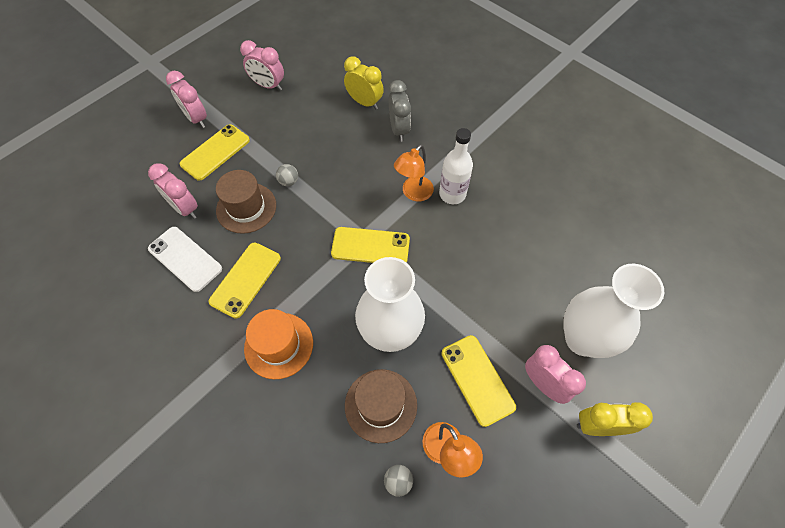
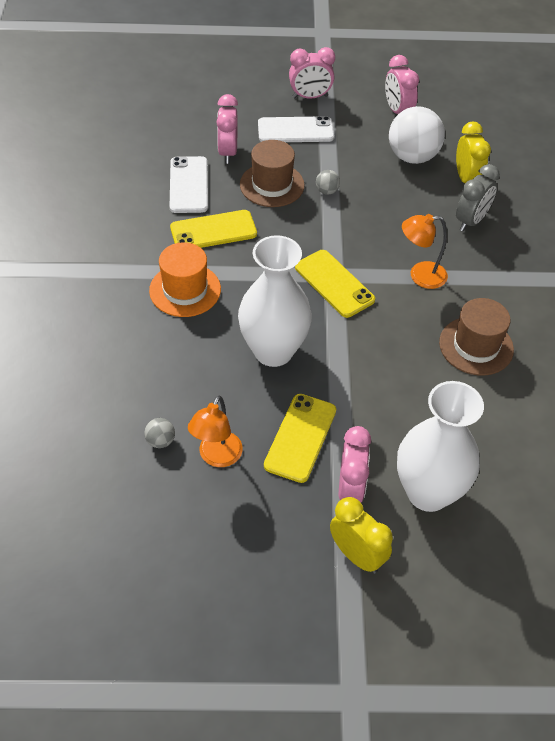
camera: 45 degrees right, 10 degrees down
pink clock [166,71,207,128] -> pink clock turned 105 degrees counterclockwise [289,47,335,99]
yellow phone [179,124,250,181] -> white phone [258,116,334,142]
brown hat [345,369,417,443] -> brown hat moved to [439,298,514,375]
white bottle [439,128,473,204] -> none
none -> white ball [389,106,445,164]

